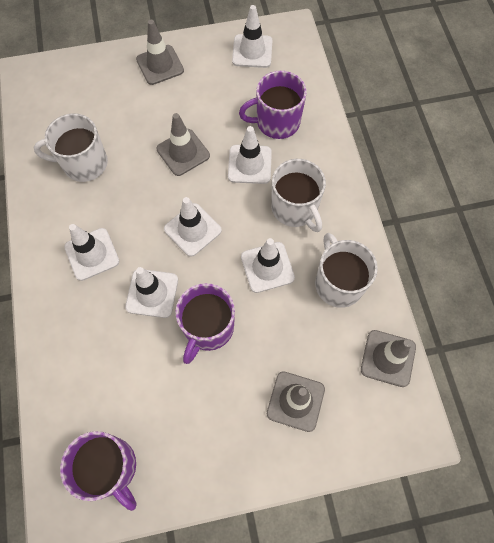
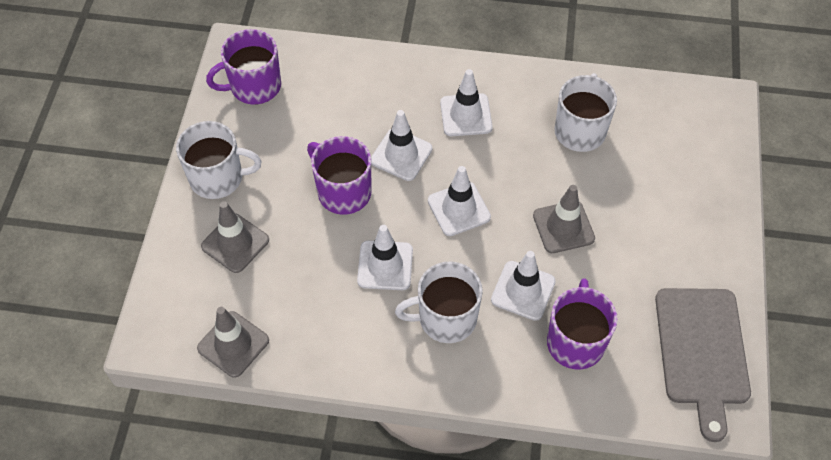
camera: 110 degrees right, 10 degrees down
grey traffic cone [136,20,184,85] -> none
white traffic cone [232,5,273,68] -> grey cutting board [655,288,751,442]
white mug [315,233,378,308] -> white mug moved to [176,121,262,199]

